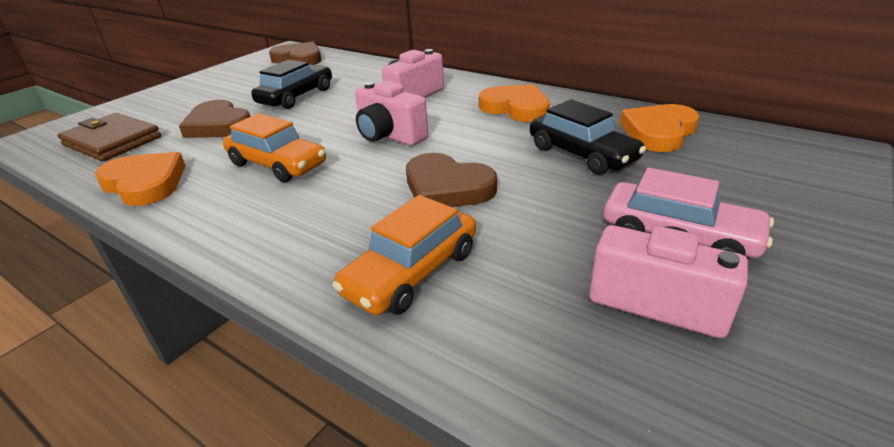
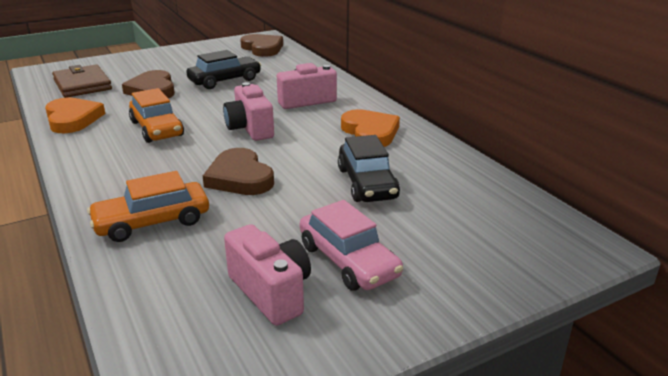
camera: 25 degrees right, 5 degrees down
orange heart [620,104,699,152] -> none

